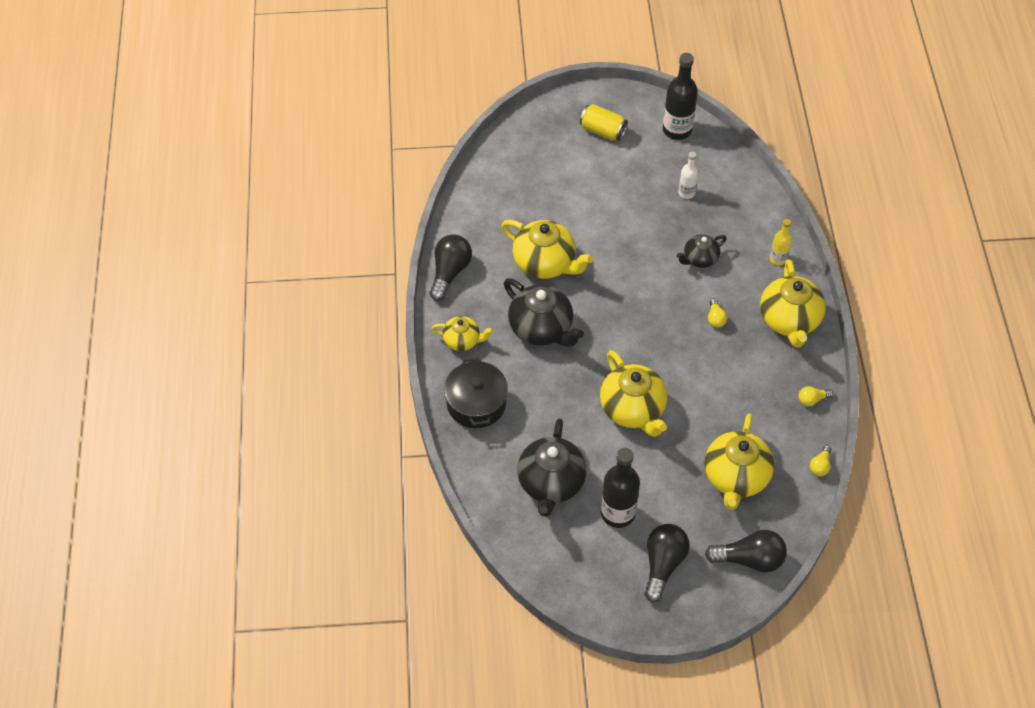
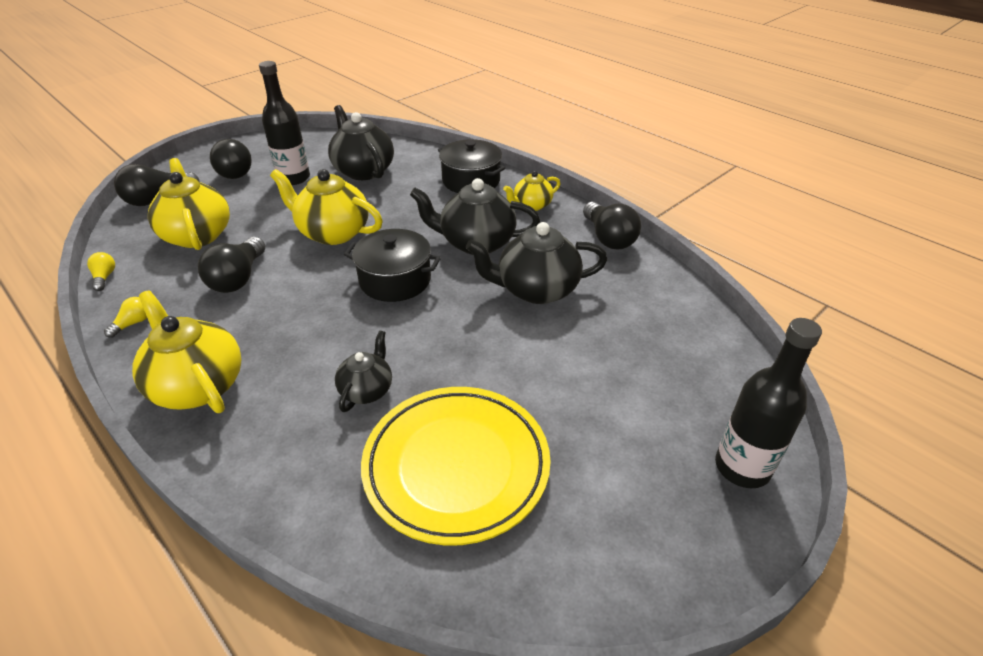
camera: 140 degrees right, 15 degrees down
yellow teapot [501,220,593,279] -> black teapot [466,222,607,304]
yellow can [580,104,628,141] -> none
black bottle [663,53,698,140] -> black bottle moved to [715,318,822,488]
white bottle [678,152,699,199] -> yellow plate [361,387,551,545]
yellow light bulb [708,298,727,328] -> none
yellow bottle [770,219,792,265] -> none
none -> black light bulb [198,237,265,293]
none -> black pot [344,229,441,302]

